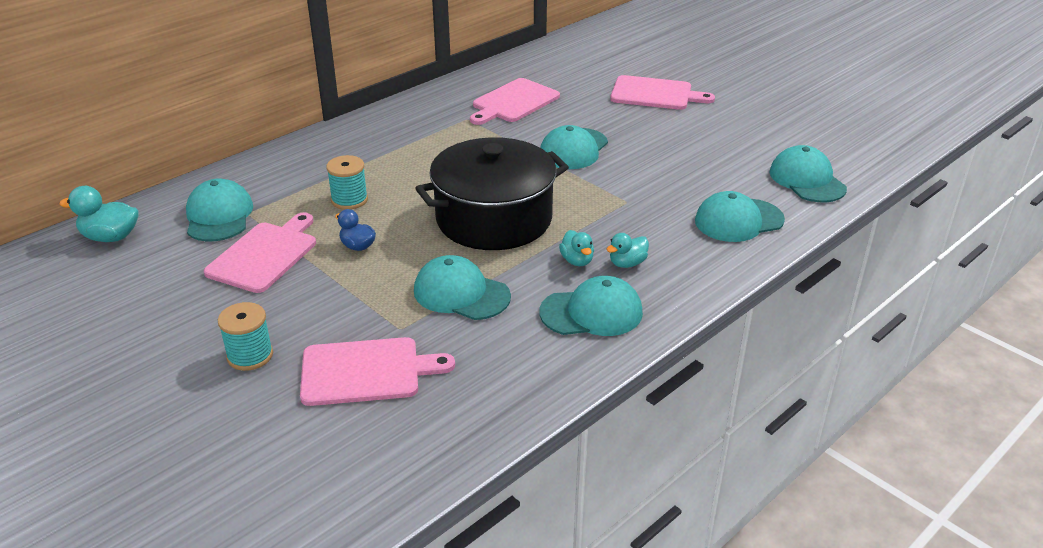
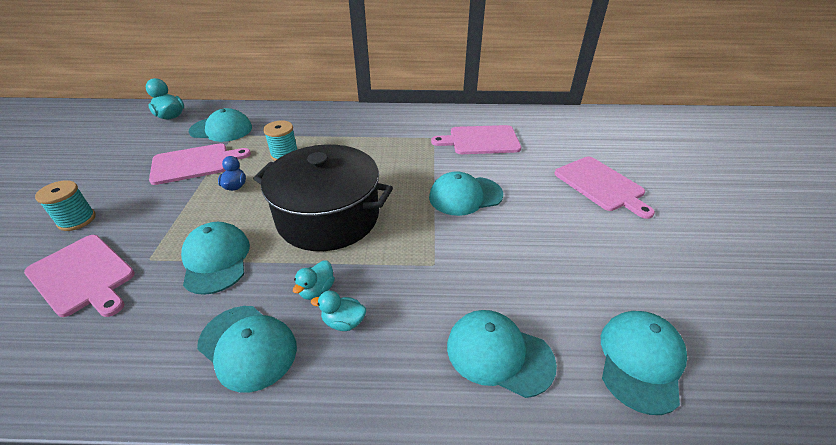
camera: 45 degrees right, 5 degrees up
turquoise cap [186,179,253,241] -> turquoise cap turned 60 degrees clockwise [189,108,252,142]

